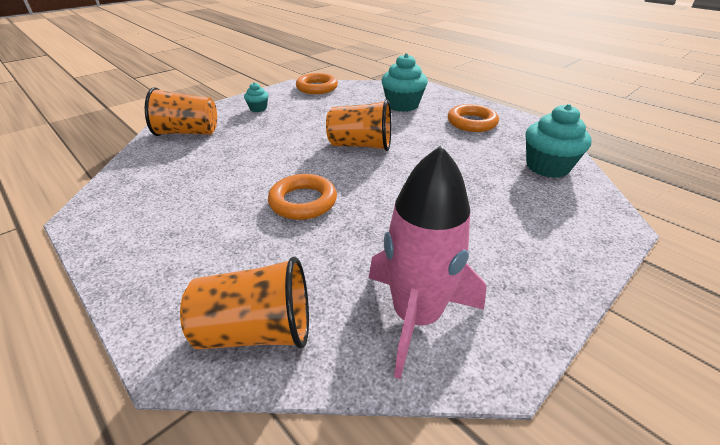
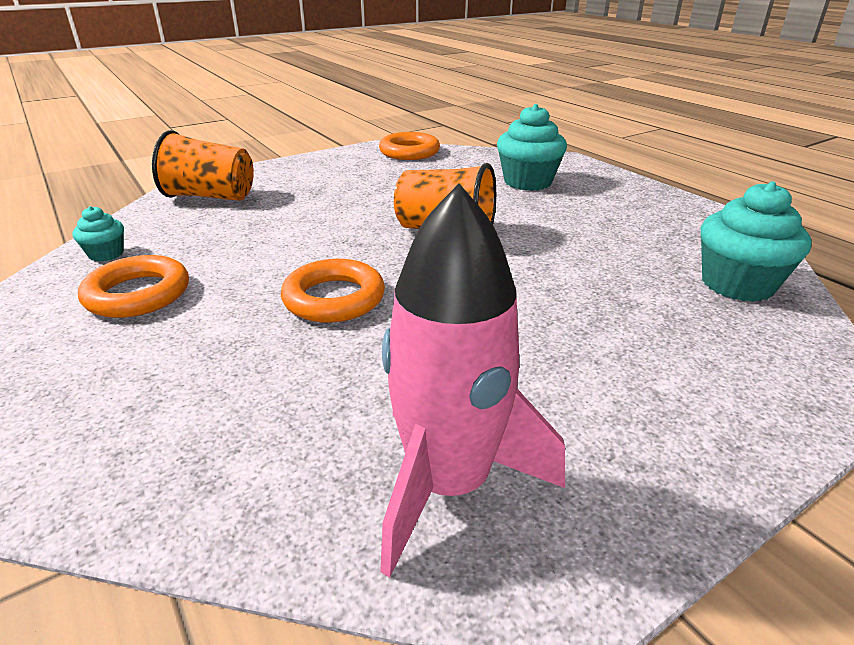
camera: 10 degrees right, 5 degrees down
orange cup [180,257,309,349] -> none
turquoise cupcake [244,82,269,112] -> turquoise cupcake moved to [72,206,124,262]
orange ring [448,104,499,132] -> orange ring moved to [78,255,189,318]

